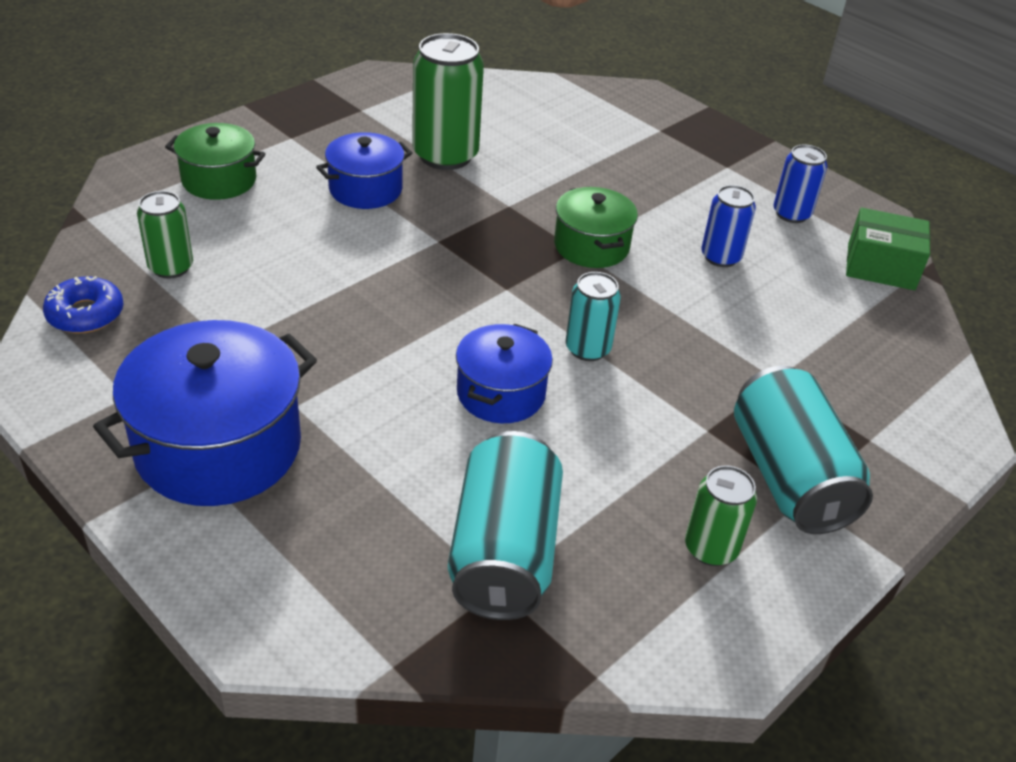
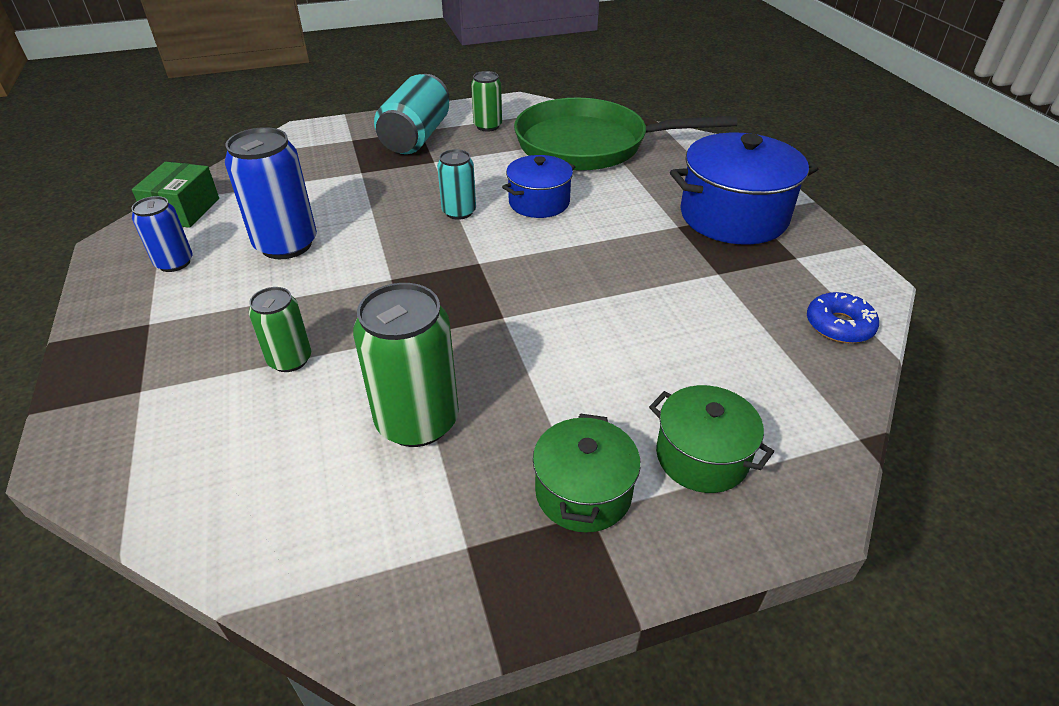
camera: 150 degrees left, 0 degrees up
green can [137,191,193,278] -> green can moved to [249,287,311,372]
blue pot [316,132,412,209] -> none
turquoise can [448,431,563,620] -> green pan [514,98,737,171]
green pot [554,187,638,268] -> green pot moved to [533,413,641,533]
blue can [701,185,756,267] -> blue can [225,127,317,259], size x1.73
green box [846,208,930,290] -> green box turned 60 degrees clockwise [132,162,219,228]

